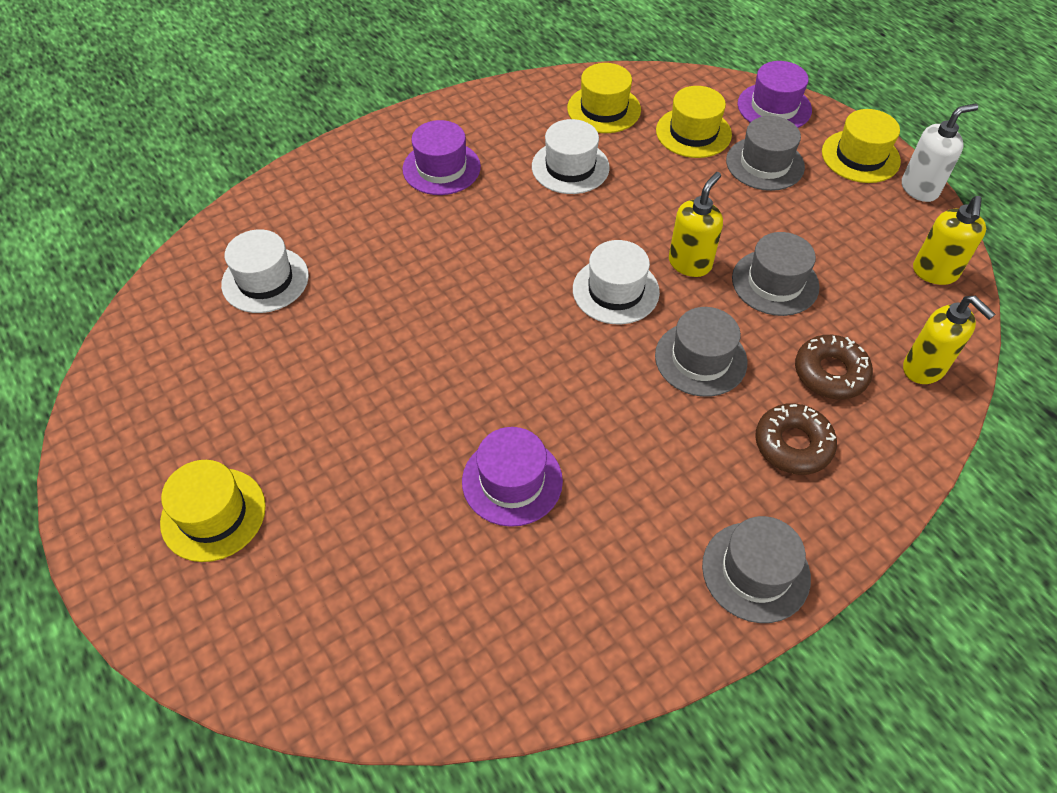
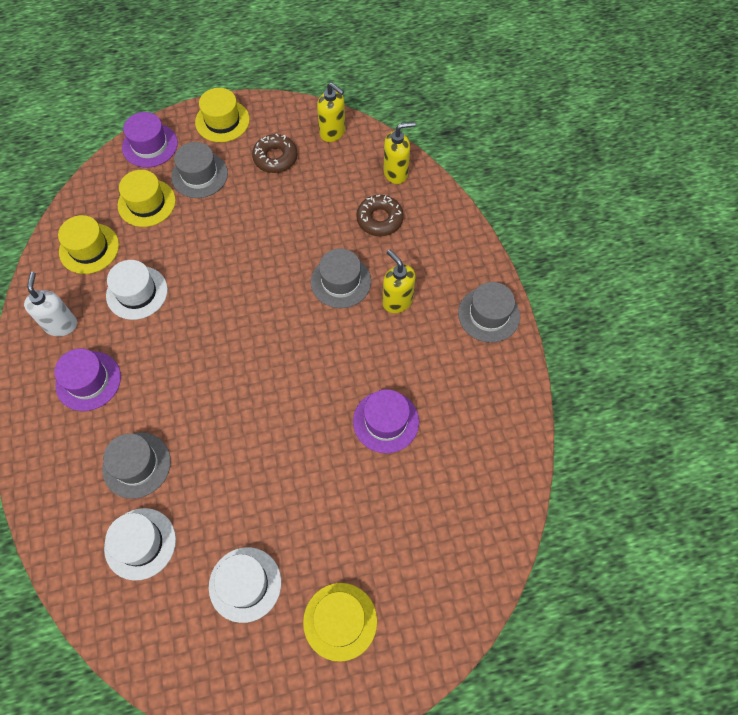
camera: 70 degrees left, 10 degrees up
white hat [573,240,660,324] -> white hat moved to [209,547,281,623]
yellow soap dispenser [669,172,723,277] -> yellow soap dispenser moved to [383,250,415,313]
grey hat [732,232,820,316] -> grey hat moved to [102,433,171,499]
brown donut [755,403,837,475] -> brown donut moved to [252,134,298,173]
white soap dispenser [902,103,978,202] -> white soap dispenser moved to [24,272,77,337]

